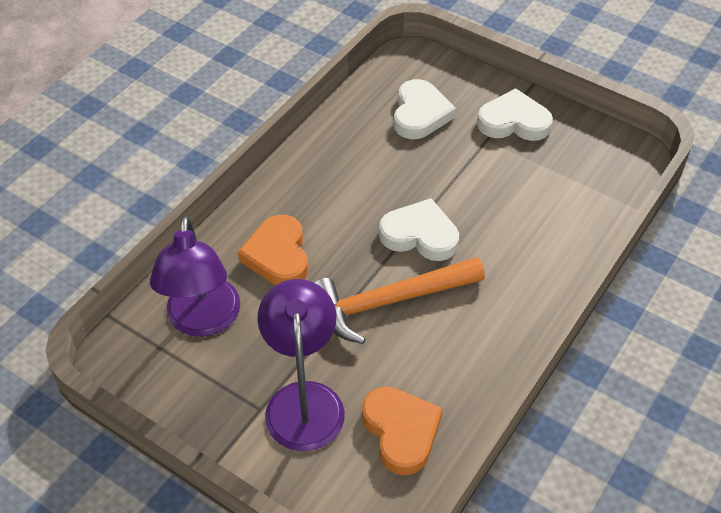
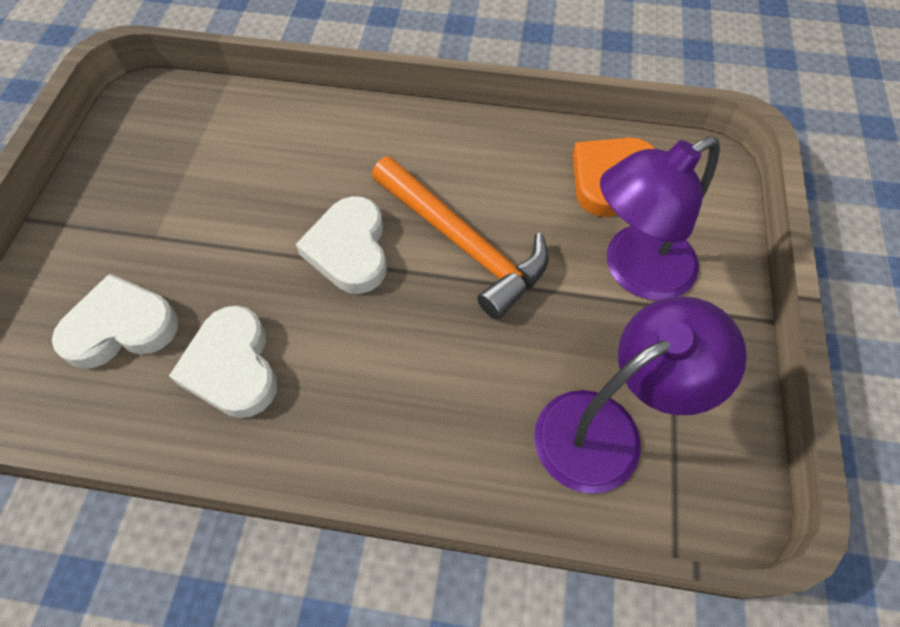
camera: 115 degrees left, 10 degrees up
orange heart [238,215,308,285] -> none
white heart [477,88,553,141] -> white heart moved to [169,306,277,418]

